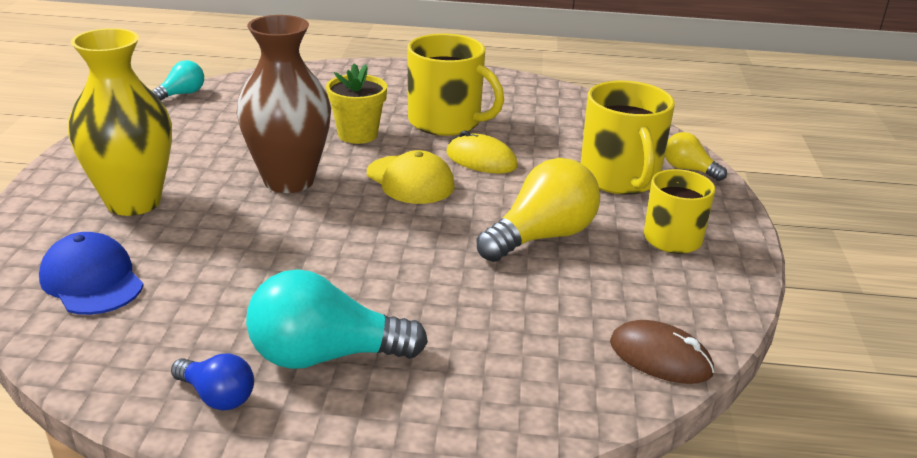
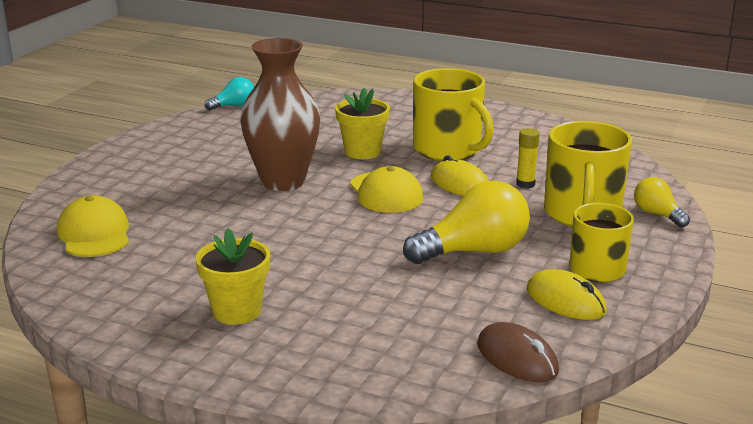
camera: 20 degrees right, 5 degrees down
blue cap [39,232,144,315] -> yellow cap [57,195,129,257]
yellow vase [68,28,172,216] -> none
blue light bulb [171,354,254,411] -> none
turquoise light bulb [246,269,428,369] -> yellow flower pot [196,228,270,325]
none -> yellow glue stick [516,128,540,188]
none -> yellow mouse [527,269,607,320]

